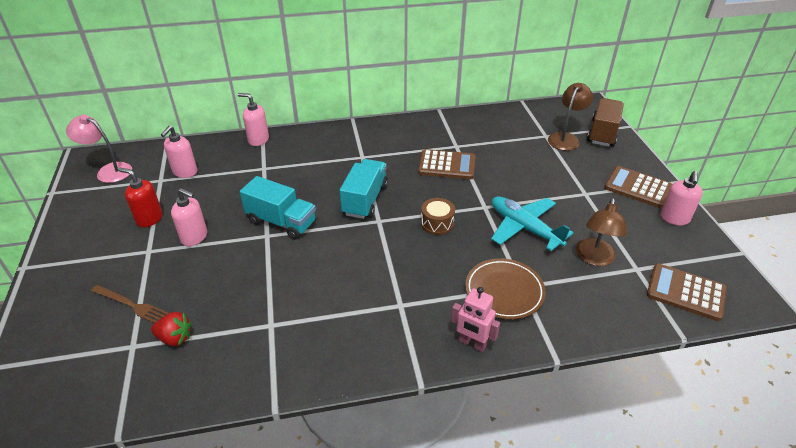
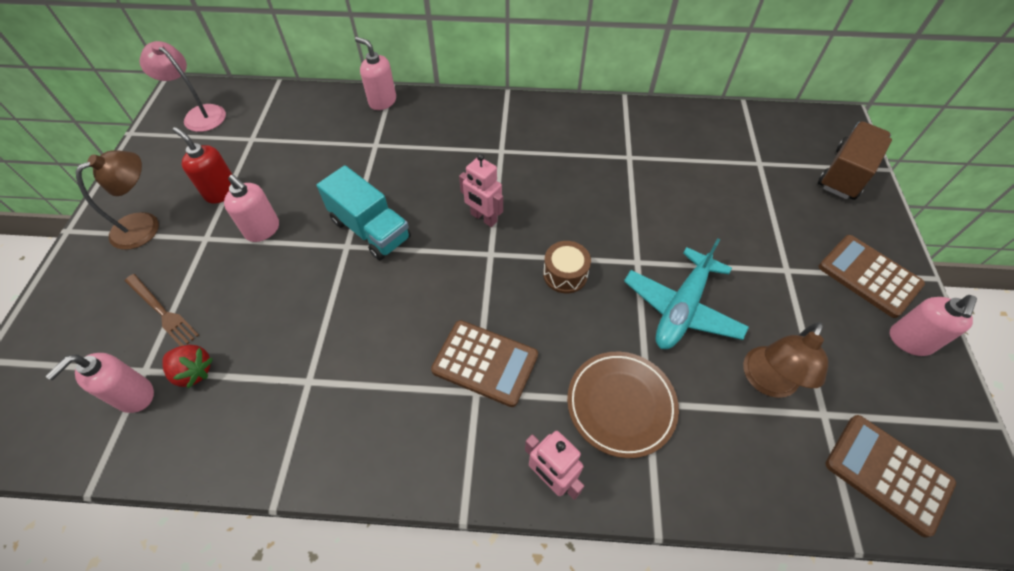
camera: 15 degrees right, 15 degrees up
pink soap dispenser [161,126,197,178] -> pink soap dispenser moved to [46,353,154,413]
turquoise truck [340,159,388,219] -> pink robot [459,154,503,227]
brown calculator [418,149,476,179] -> brown calculator moved to [431,320,538,407]
turquoise plane [491,196,573,251] -> turquoise plane turned 120 degrees counterclockwise [624,238,749,349]
brown lamp [548,83,593,151] -> brown lamp moved to [76,150,159,250]

